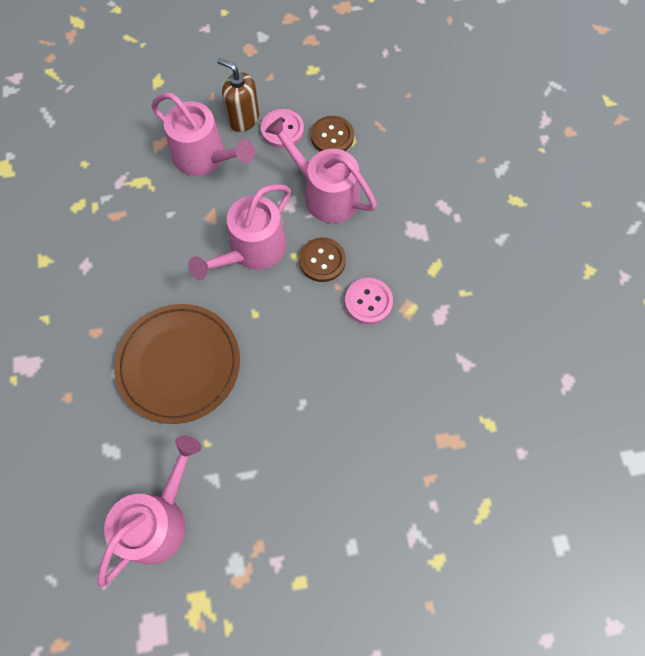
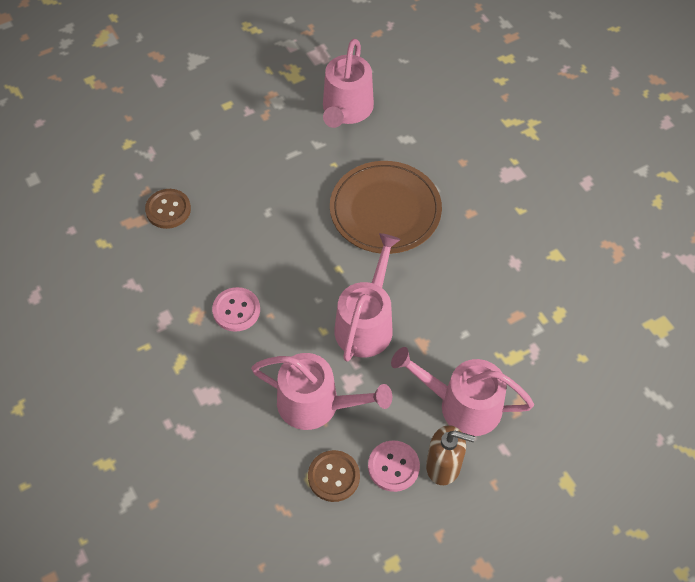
camera: 160 degrees right, 10 degrees down
brown button [299,237,346,282] -> brown button moved to [145,189,191,229]

